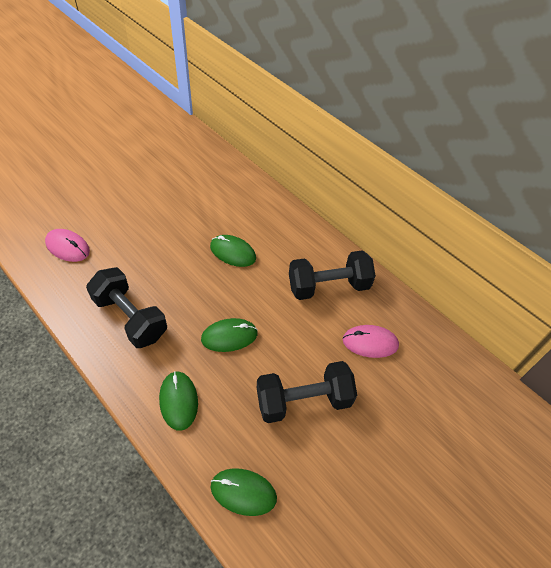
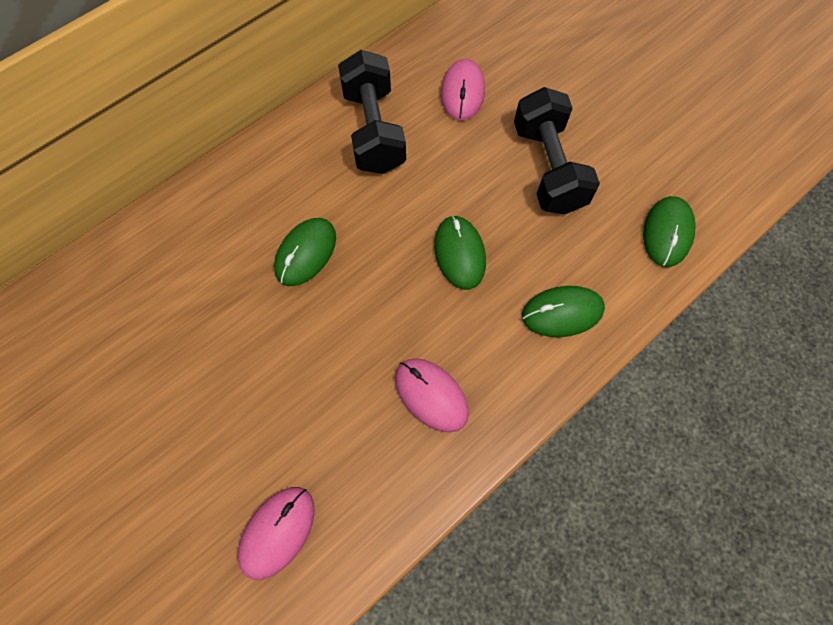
camera: 85 degrees left, 15 degrees up
black dumbbell [86,267,167,348] -> pink mouse [395,358,469,433]

